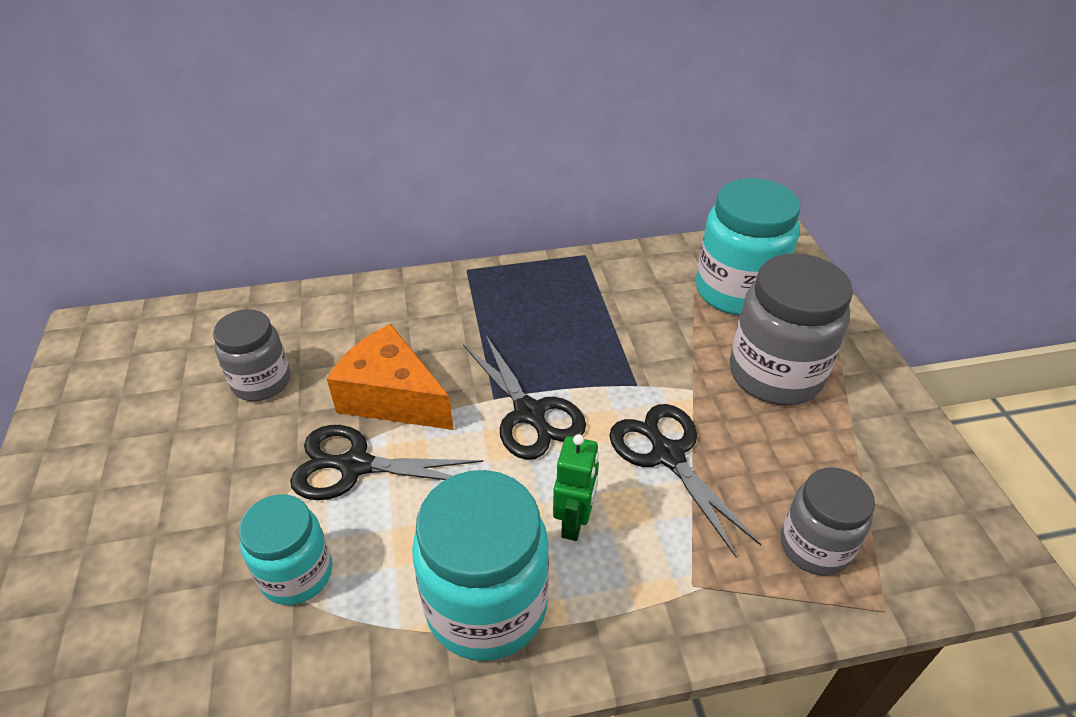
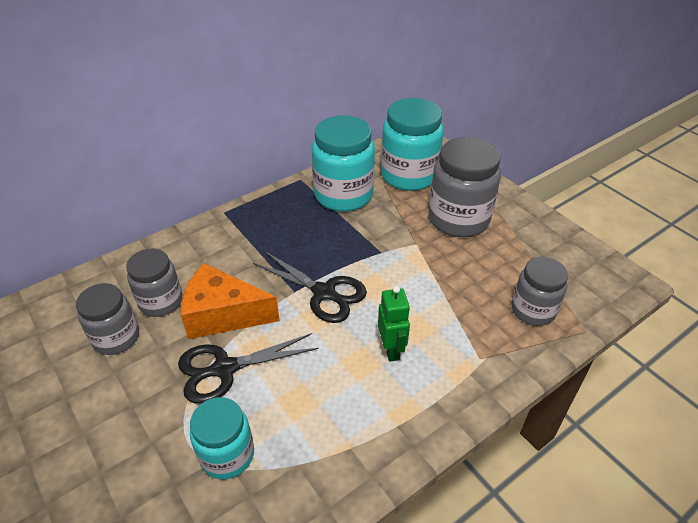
camera: 25 degrees left, 0 degrees up
turquoise jar [412,470,549,661] -> turquoise jar moved to [312,115,375,212]
black scissors [609,404,761,557] -> none
none -> grey jar [126,248,182,317]

